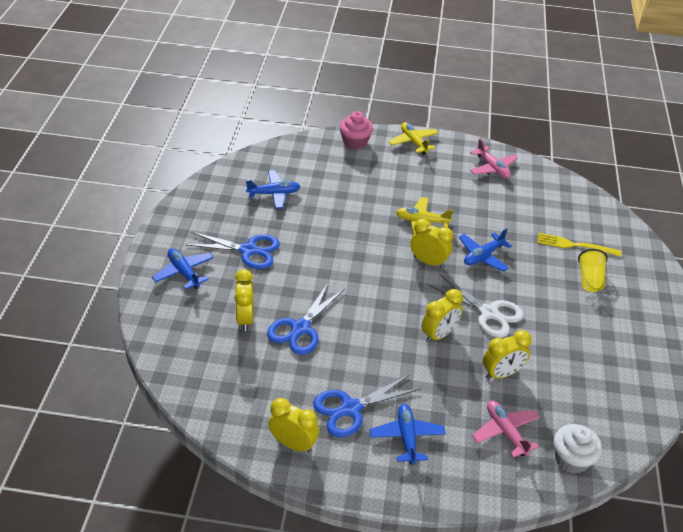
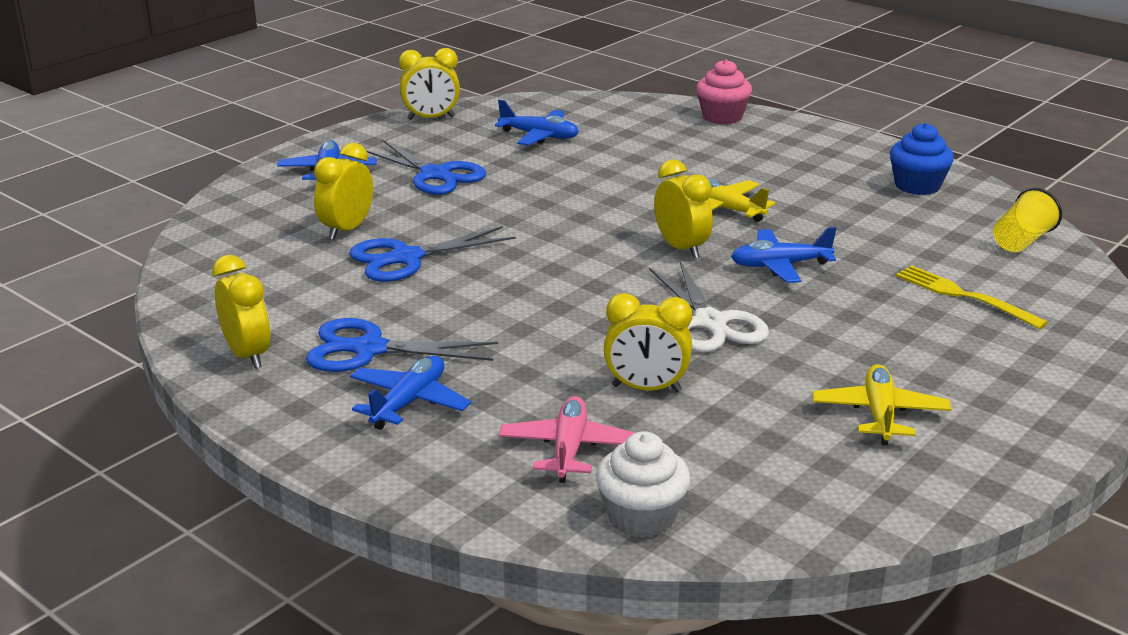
camera: 35 degrees right, 15 degrees down
yellow plane [389,122,439,155] -> yellow plane moved to [813,364,951,446]
yellow clock [422,289,463,343] -> yellow clock moved to [399,48,460,120]
pink plane [470,139,518,179] -> blue cupcake [890,123,954,195]
yellow cup [578,249,608,292] -> yellow cup moved to [993,188,1062,252]

